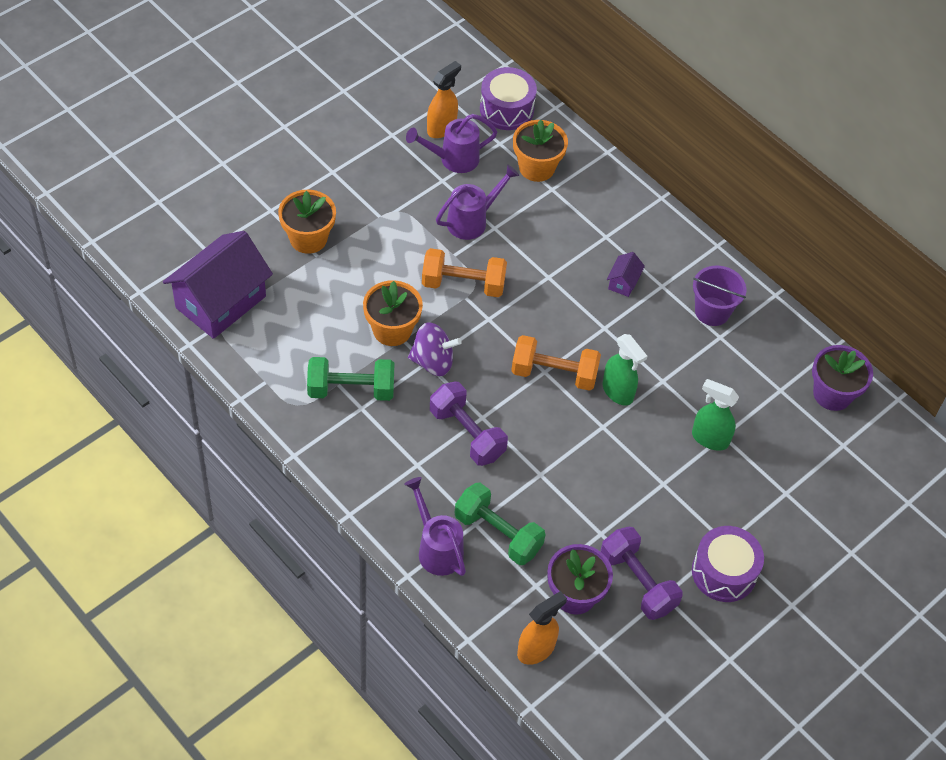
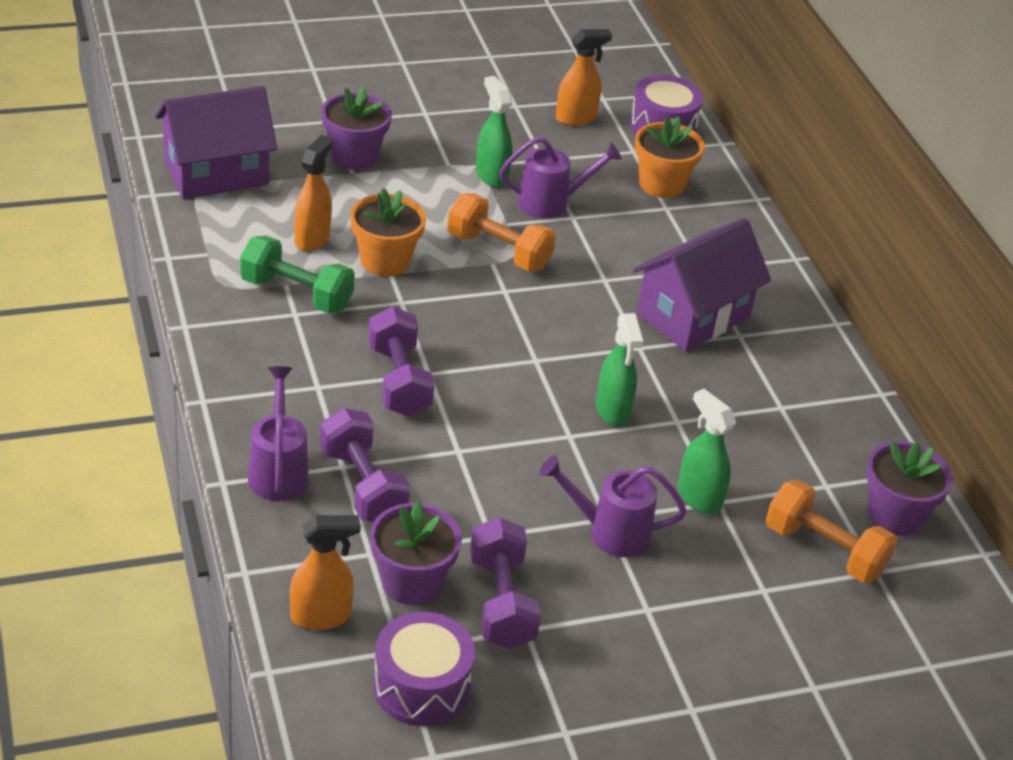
camera: 25 degrees right, 15 degrees down
orange flower pot [278,190,336,254] -> purple flower pot [321,87,392,169]
purple watering can [406,114,497,173] -> purple watering can moved to [539,455,686,557]
purple spinning top [408,322,462,376] -> none
green dumbbell [455,483,546,565] -> purple dumbbell [320,408,410,522]
orange dumbbell [511,335,601,391] -> orange dumbbell moved to [766,480,897,583]
purple house [607,252,645,297] -> purple house [633,218,771,351], size x2.42
purple drum [692,526,764,602] -> purple drum moved to [373,612,475,726]
purple bucket [693,266,746,326] -> none
none -> orange spray bottle [294,135,332,251]
none -> green spray bottle [476,76,513,187]

